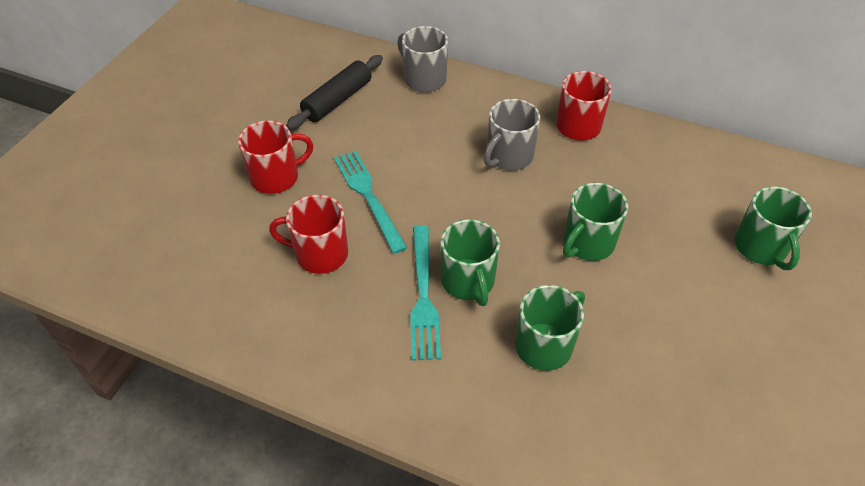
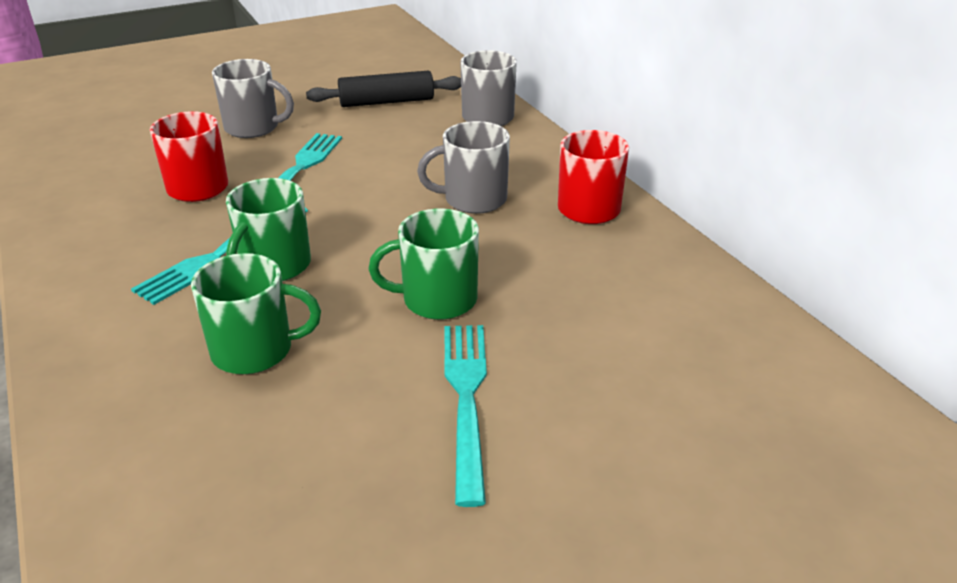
camera: 40 degrees right, 15 degrees down
red mug [238,120,313,194] -> grey mug [212,59,294,138]
green mug [734,186,812,270] -> none
none -> turquoise fork [444,325,487,507]

